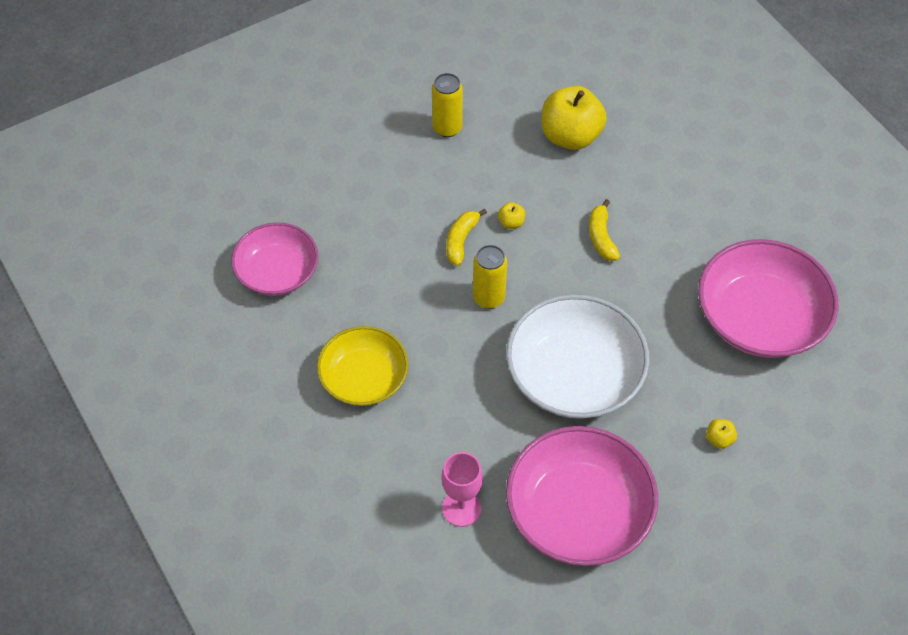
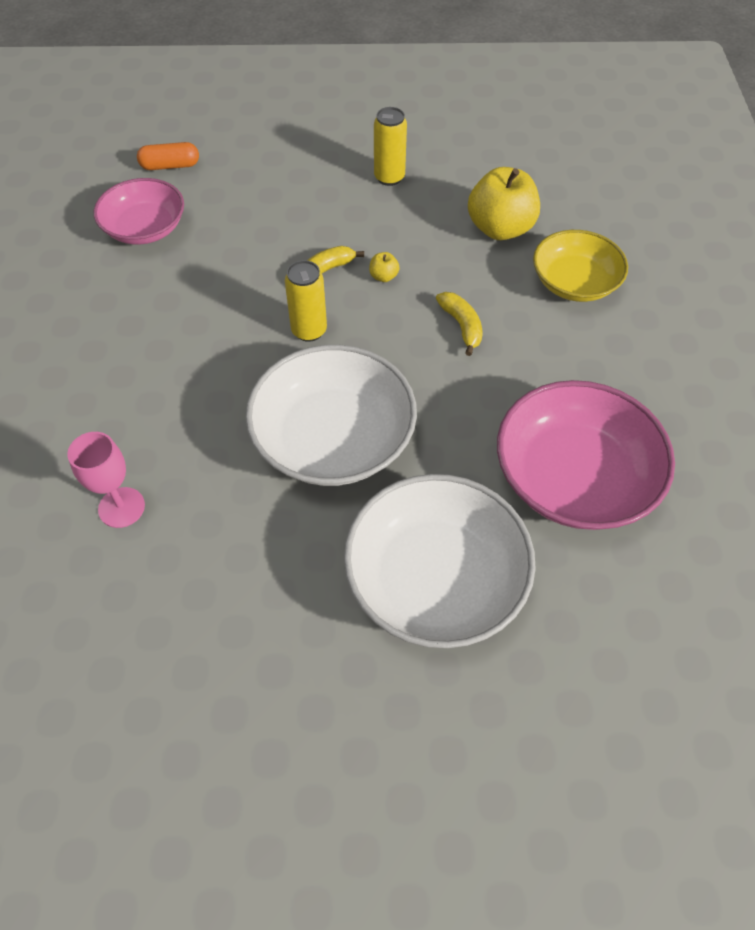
camera: 30 degrees right, 0 degrees up
yellow bowl [317,326,409,406] -> yellow bowl moved to [533,230,628,302]
pink bowl [506,426,658,566] -> none
yellow banana [589,199,620,261] -> yellow banana turned 135 degrees clockwise [436,292,483,356]
yellow apple [706,419,737,449] -> white bowl [344,474,536,648]
none -> orange capsule [137,142,199,170]

